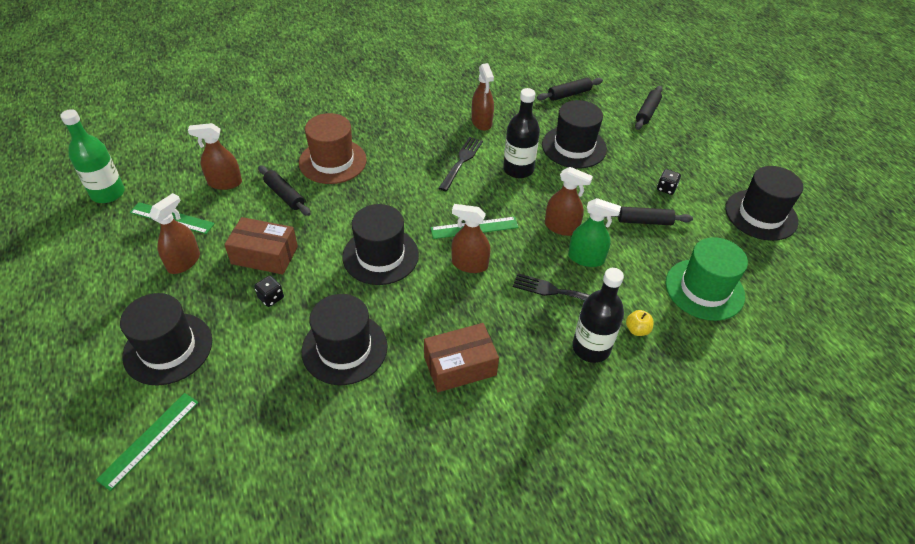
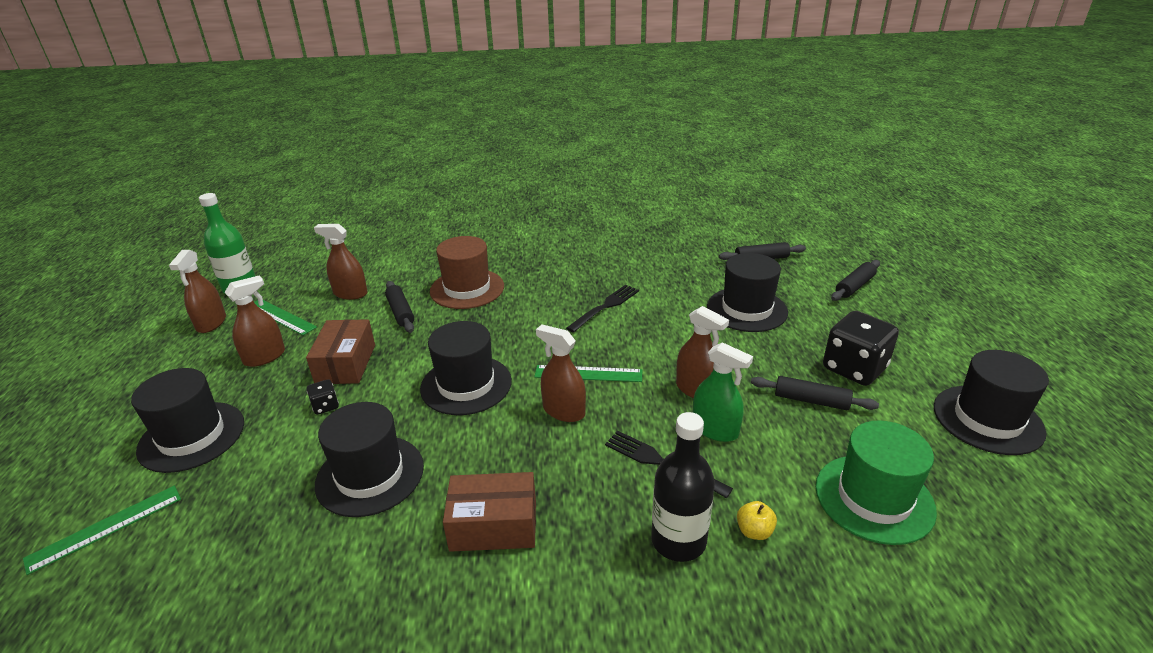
camera: 20 degrees right, 15 degrees down
brown box [224,217,298,275] -> brown box turned 60 degrees clockwise [306,319,375,384]
brown spray bottle [471,63,494,131] -> brown spray bottle moved to [169,250,226,333]
black bottle [503,88,540,178] -> none
black dice [657,169,681,195] -> black dice [823,311,899,386], size x2.20

